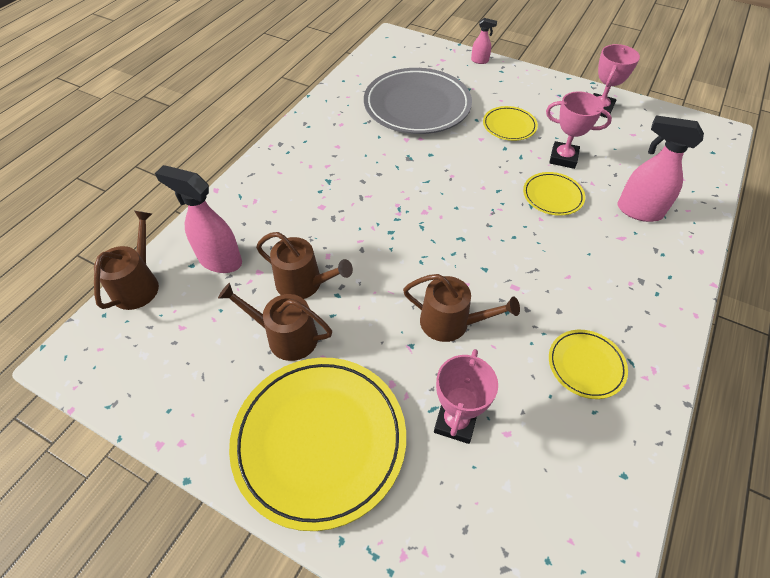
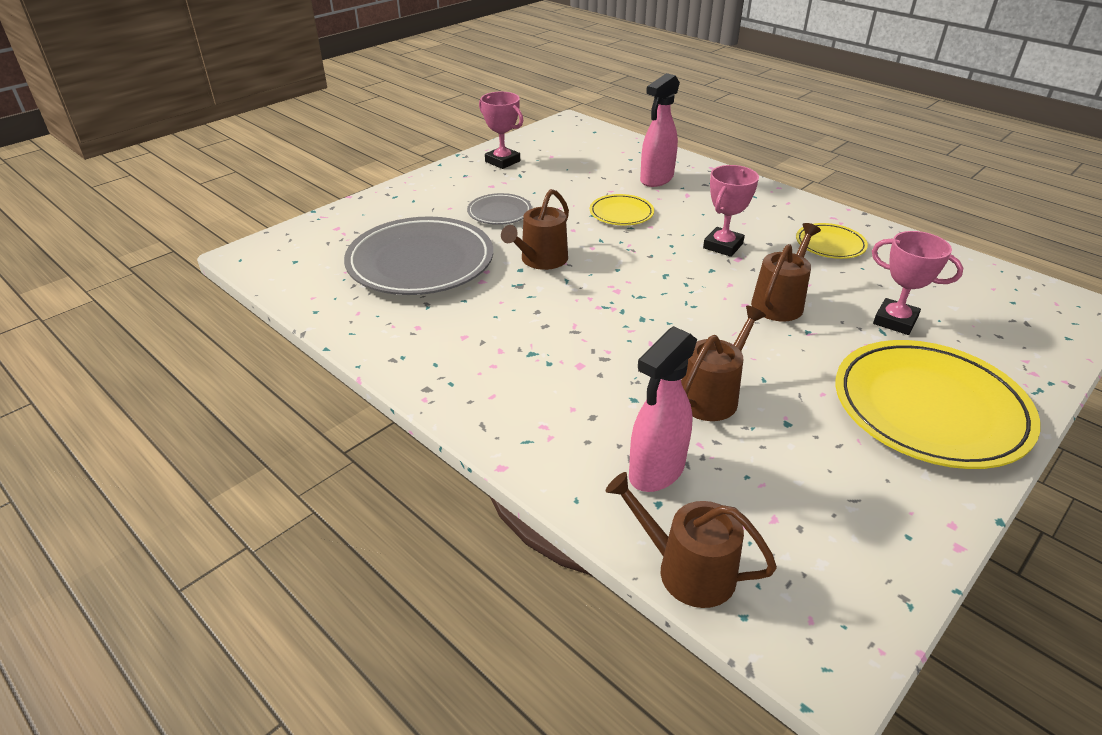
camera: 75 degrees left, 15 degrees down
brown watering can [218,283,332,361] -> brown watering can moved to [501,189,569,270]
pink spray bottle [471,18,497,64] -> none
yellow plate [483,106,538,141] -> grey plate [467,193,532,225]
pink trophy [546,91,612,169] -> pink trophy moved to [703,165,759,257]

